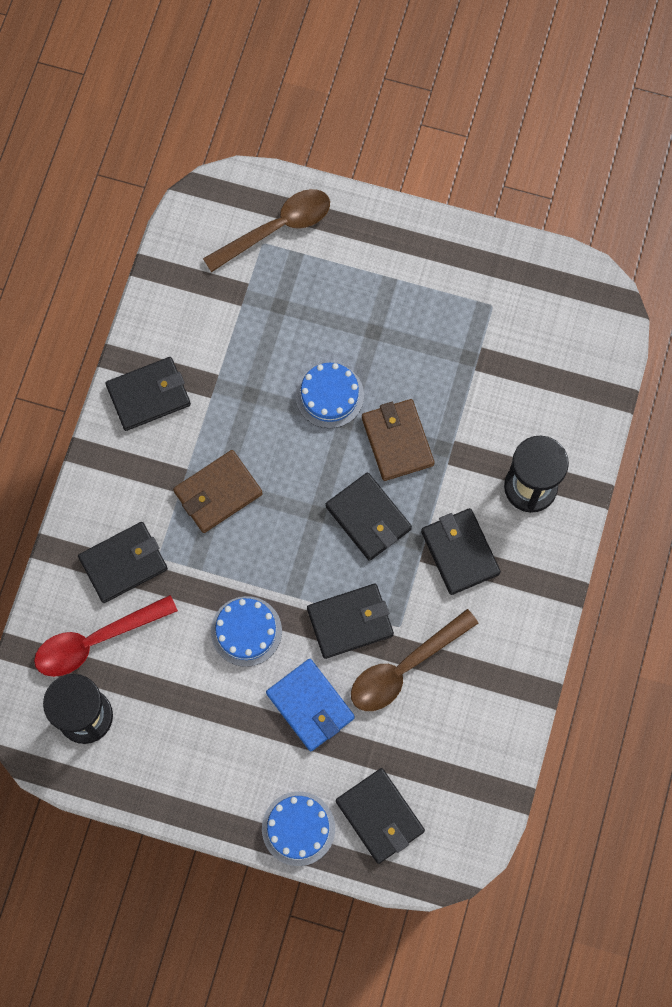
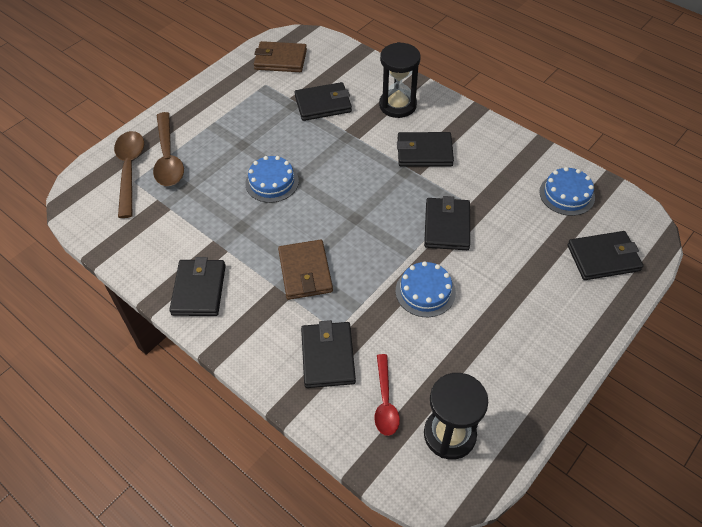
camera: 65 degrees left, 20 degrees down
red spoon [34,595,178,677] -> red spoon [374,354,400,436], size x0.64
blue cake [262,792,335,866] -> blue cake moved to [539,167,595,216]
blue wallet [266,659,355,751] -> none
black wallet [326,473,412,561] -> black wallet moved to [294,82,352,121]
brown spoon [351,609,478,711] -> brown spoon moved to [153,112,184,186]
brown wallet [362,399,435,481] -> brown wallet moved to [254,41,307,72]

